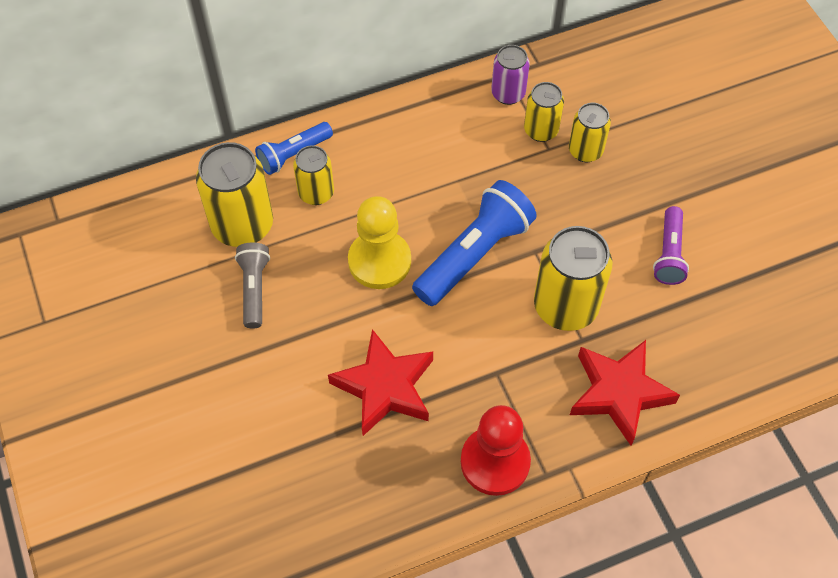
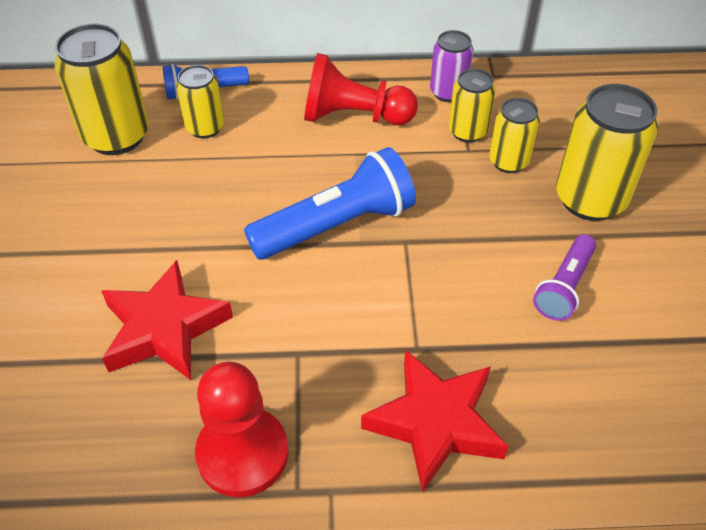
camera: 20 degrees right, 10 degrees down
grey flashlight [235,242,270,329] -> none
yellow pawn [348,196,411,289] -> none
yellow can [534,226,612,331] -> yellow can moved to [556,84,658,221]
none -> red pawn [304,53,418,125]

